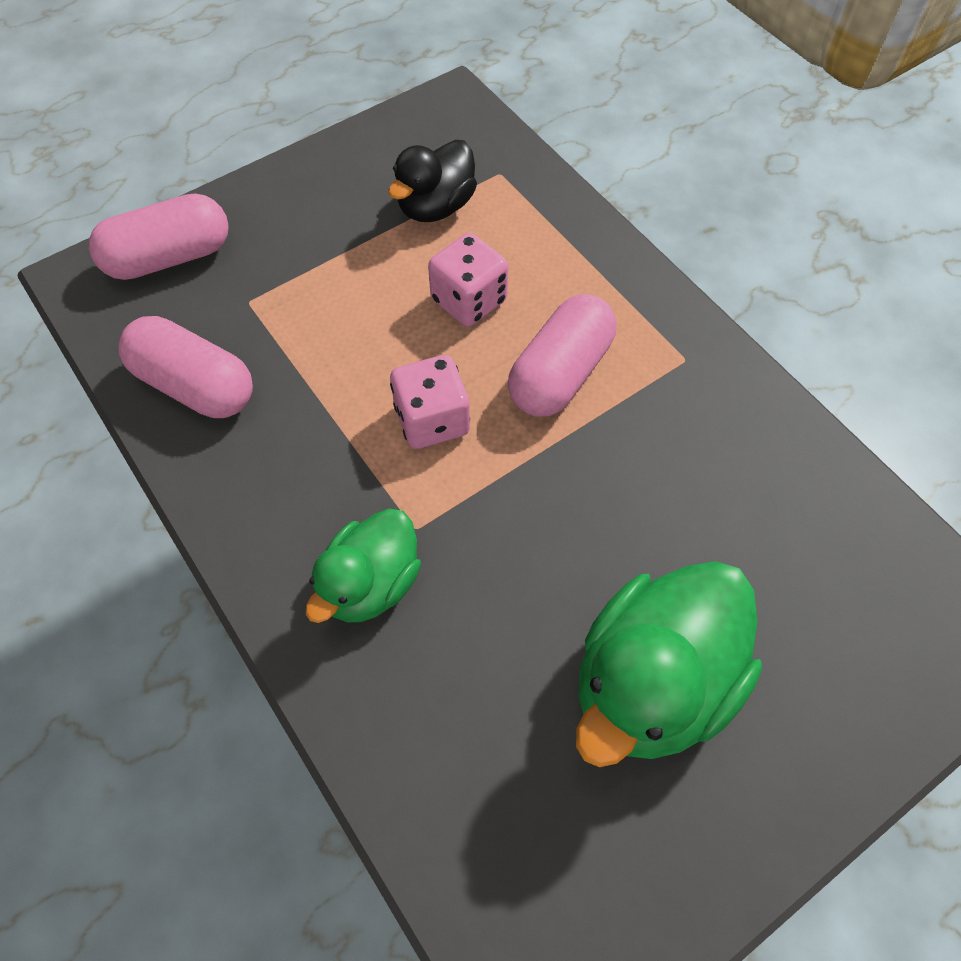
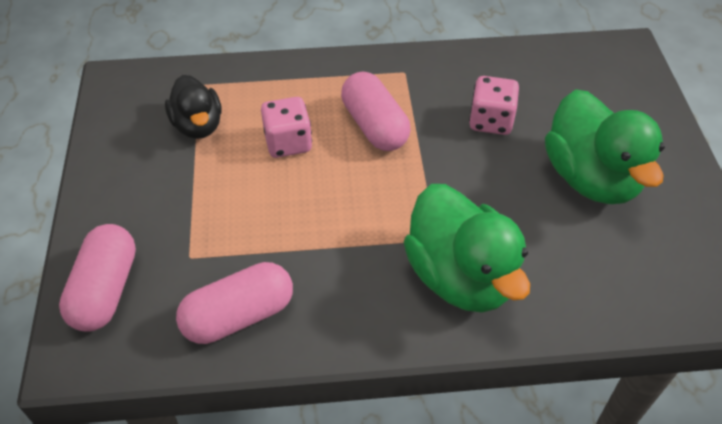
camera: 60 degrees left, 10 degrees down
green duck [306,509,421,623] -> green duck [404,184,530,312], size x1.63
pink dice [390,355,470,449] -> pink dice moved to [469,76,519,135]

